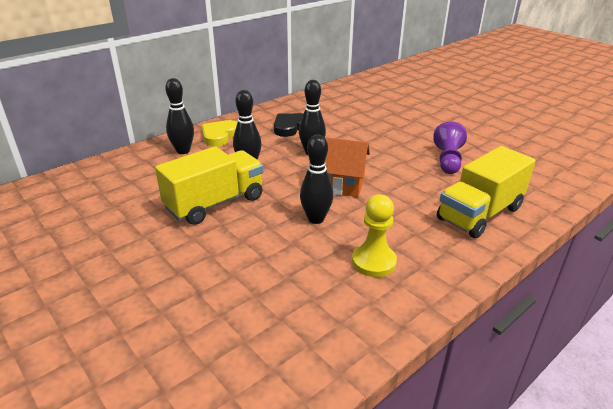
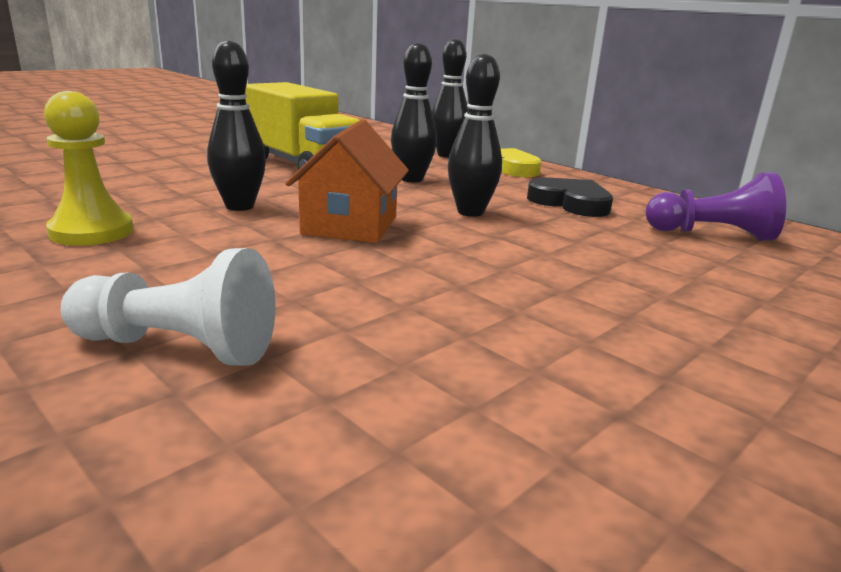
camera: 85 degrees right, 10 degrees down
purple pawn [433,121,467,174] -> purple pawn moved to [646,172,786,241]
yellow truck [437,146,536,238] -> white pawn [61,248,276,366]

